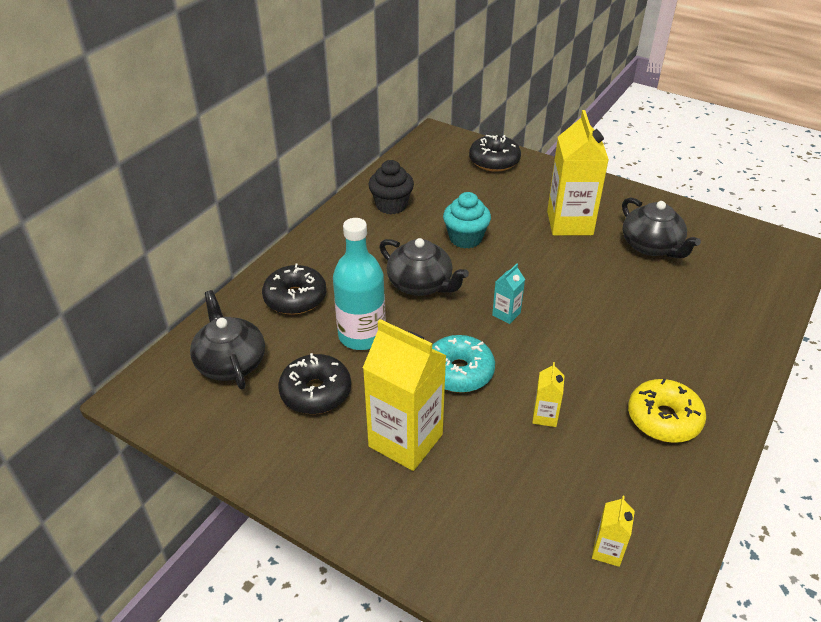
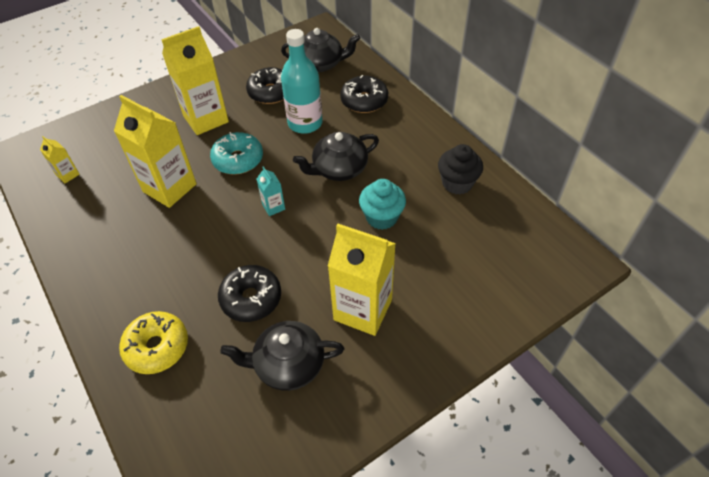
camera: 115 degrees right, 10 degrees up
black donut [469,135,521,172] -> black donut moved to [218,265,281,322]
yellow carton [532,362,564,427] -> yellow carton [114,95,197,208], size x2.22
yellow donut [628,379,706,443] -> yellow donut moved to [119,311,188,374]

